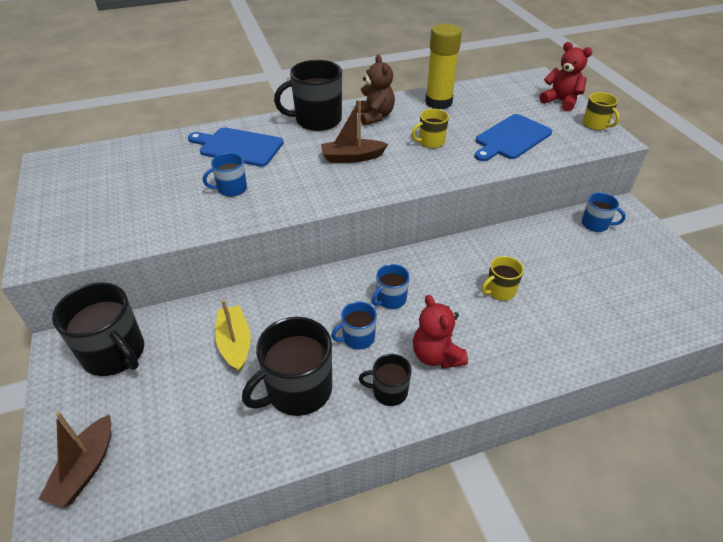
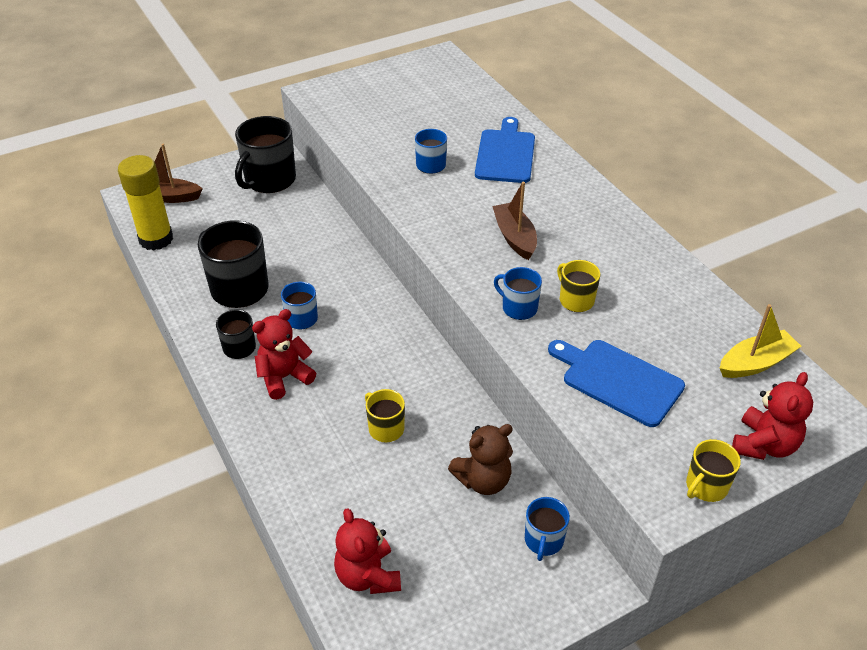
camera: 80 degrees right, 0 degrees up
yellow boat [215,300,251,372] -> yellow boat moved to [720,304,802,378]
black mug [274,60,342,131] -> none
brown teddy bear [356,55,395,126] -> brown teddy bear moved to [448,424,513,495]
blue mug [371,264,410,309] -> blue mug moved to [494,267,542,320]
yellow glue stick [425,23,462,109] -> yellow glue stick moved to [118,155,173,251]
none -> red teddy bear [334,508,401,594]

